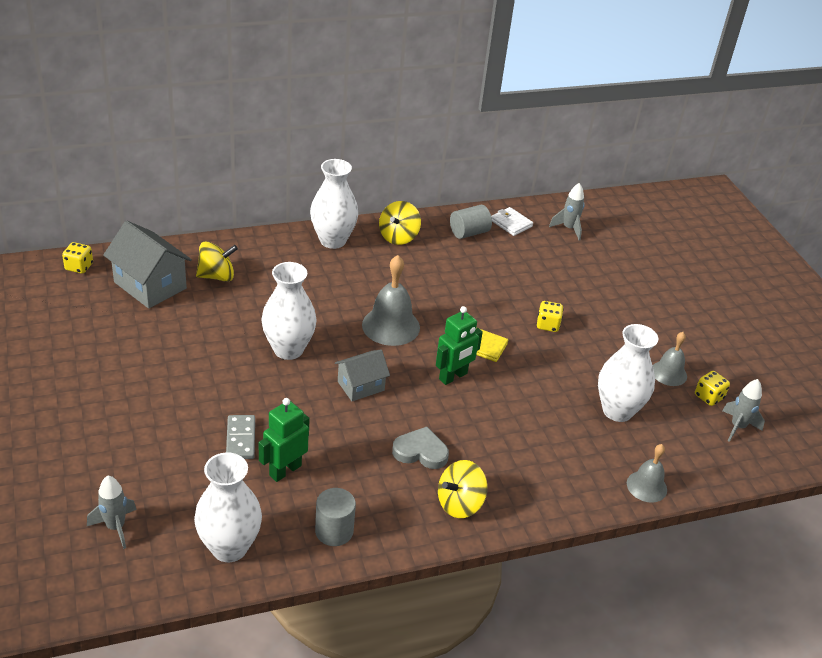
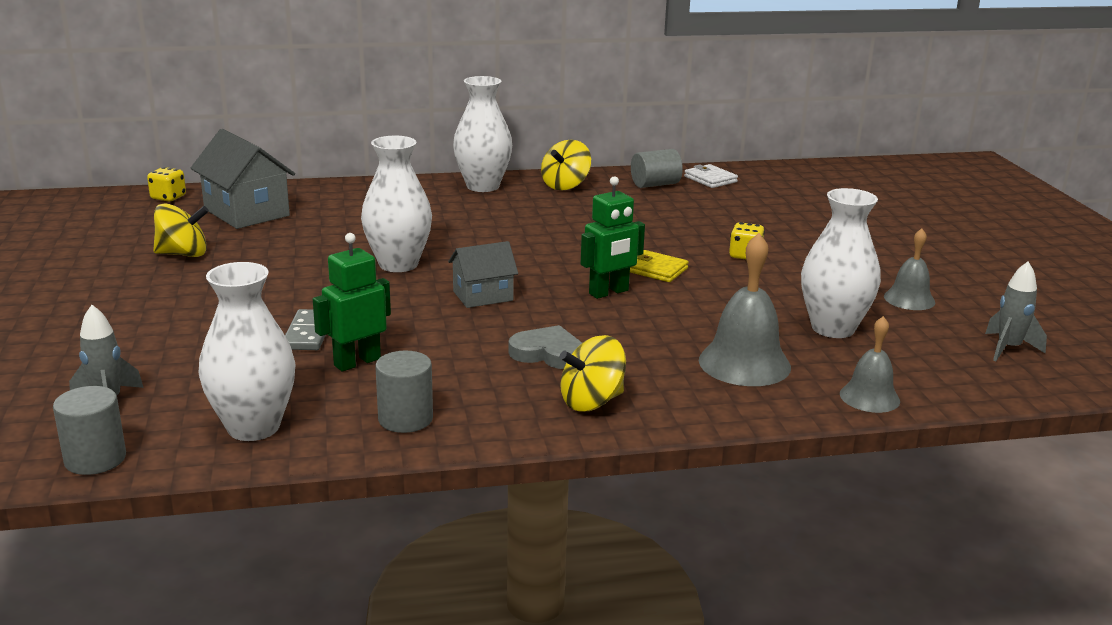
camera: 10 degrees right, 15 degrees down
yellow spinning top [196,241,238,282] -> yellow spinning top moved to [153,203,209,257]
grey bell [362,255,420,346] -> grey bell moved to [699,233,791,386]
grey rocket [549,183,585,240] -> none
yellow dice [695,371,730,406] -> none
none -> grey cylinder [53,386,126,475]

